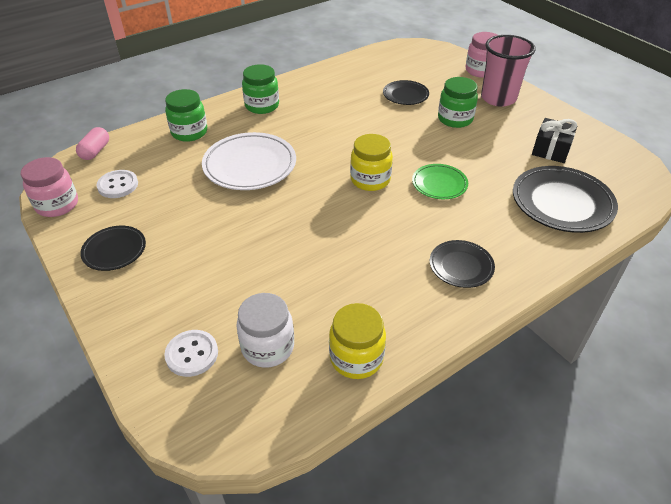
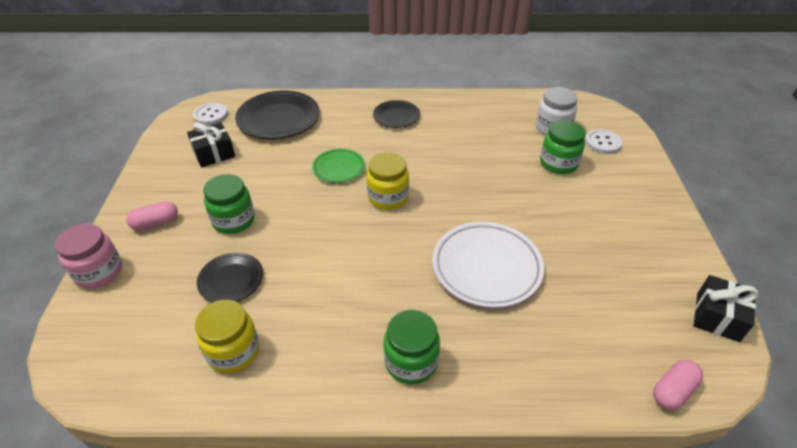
camera: 145 degrees left, 0 degrees up
pink jar [21,157,78,217] -> black gift [694,275,758,342]
black plate [80,226,146,271] -> none
white button [96,170,138,198] -> white button moved to [193,103,228,125]
green jar [165,89,207,142] -> green jar moved to [540,120,586,174]
yellow jar [329,303,386,379] -> yellow jar moved to [195,300,259,373]
pink cup [481,35,536,107] -> pink capsule [126,201,178,230]

